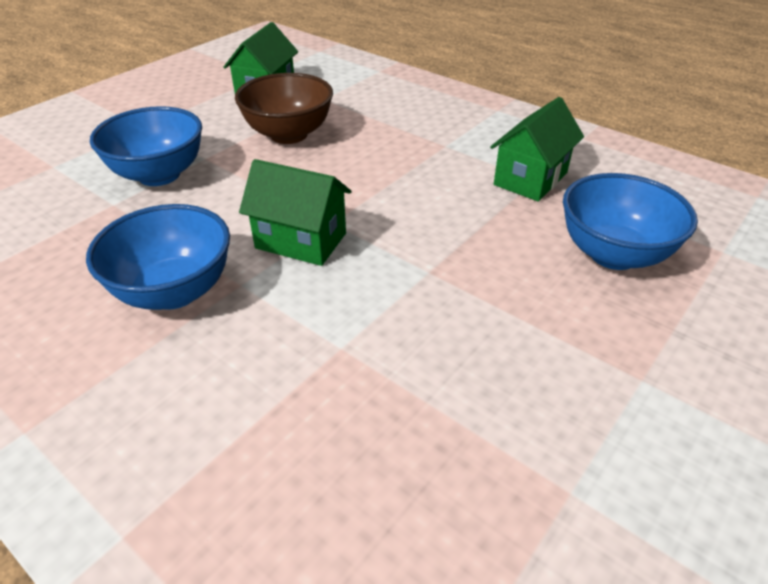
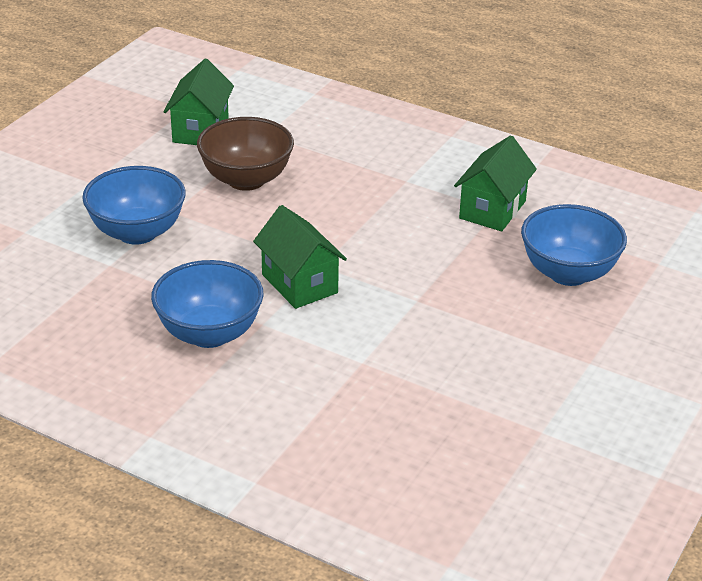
camera: 10 degrees left, 5 degrees down
green house [239,159,352,266] -> green house turned 45 degrees clockwise [253,205,347,309]

